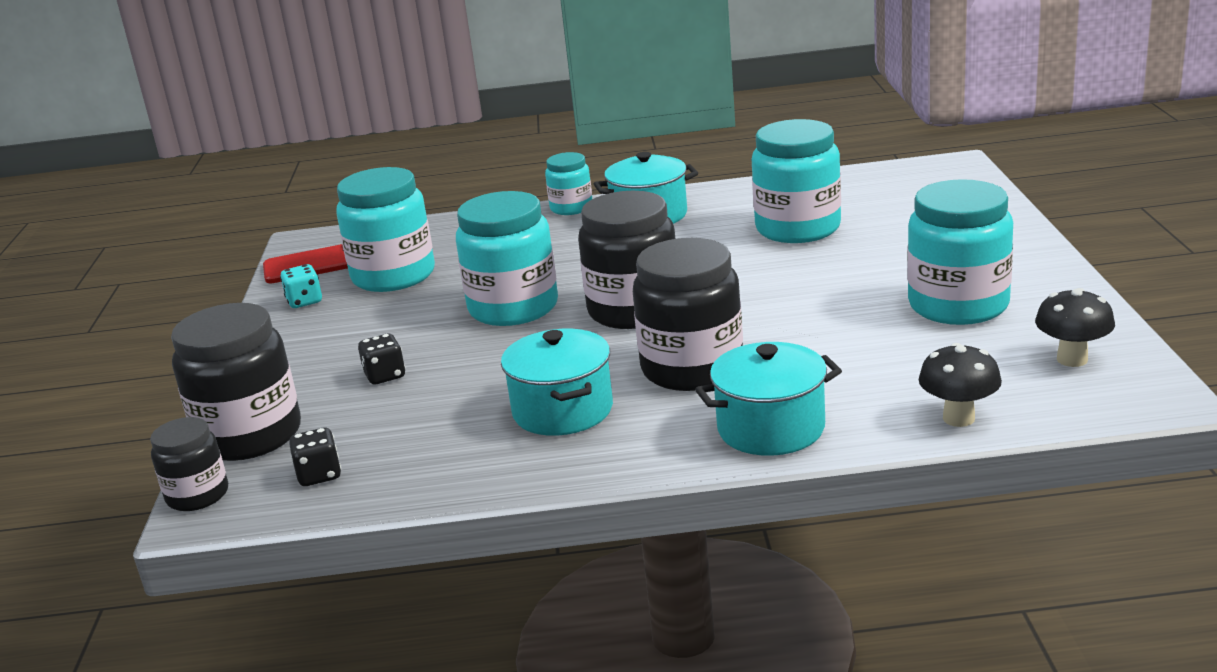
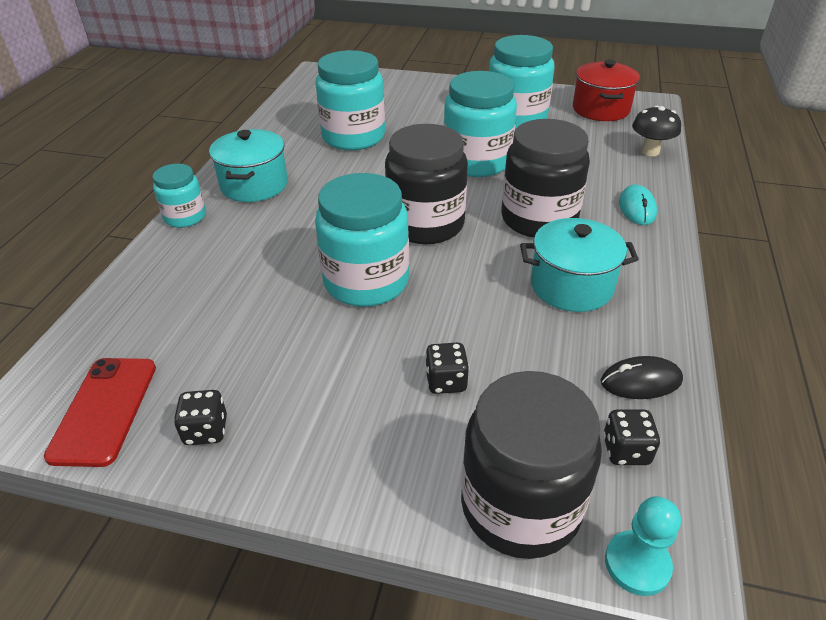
camera: 75 degrees left, 15 degrees up
black jar [150,417,228,511] -> turquoise pawn [605,496,681,596]
turquoise dice [280,264,322,308] -> black dice [174,390,227,445]
turquoise jar [336,167,435,292] -> turquoise jar moved to [444,71,517,177]
turquoise pot [695,342,842,456] -> turquoise mouse [619,184,657,225]
black mushroom [1035,288,1115,367] -> red pot [573,59,640,121]
none -> black mouse [601,356,683,399]

